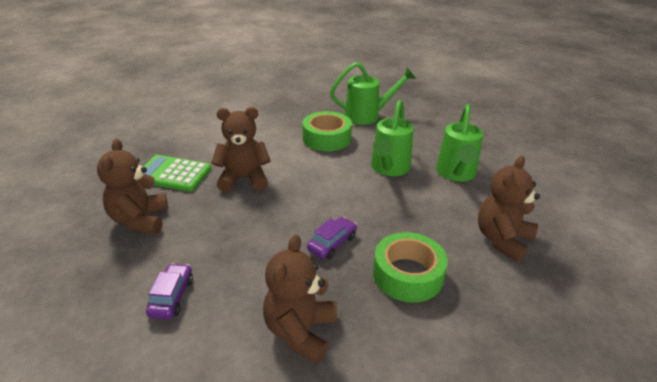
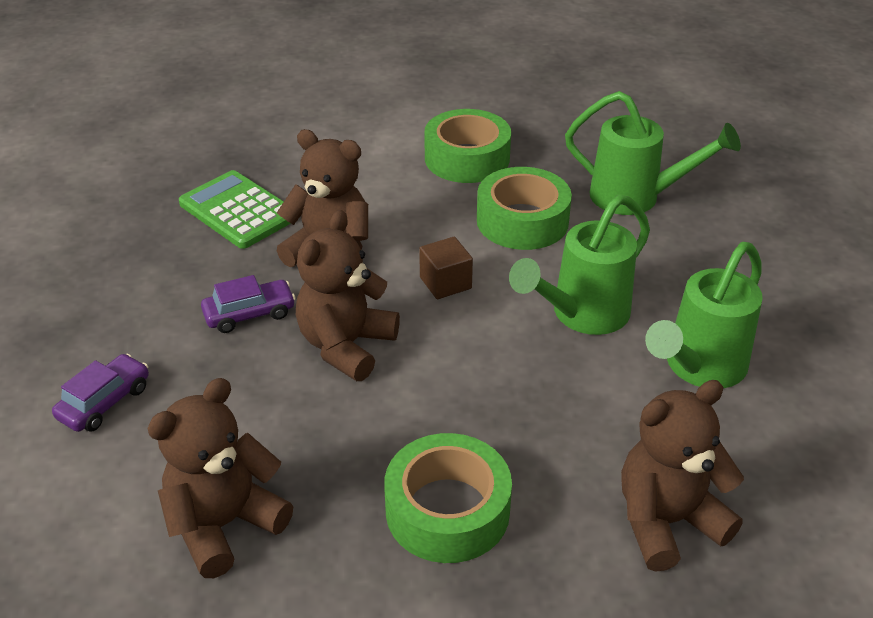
camera: 30 degrees right, 5 degrees up
brown teddy bear [97,139,168,234] -> brown teddy bear moved to [296,210,400,381]
purple car [307,217,357,259] -> purple car moved to [201,275,296,333]
none -> brown cube [419,237,473,299]
none -> green tape [424,109,511,183]

